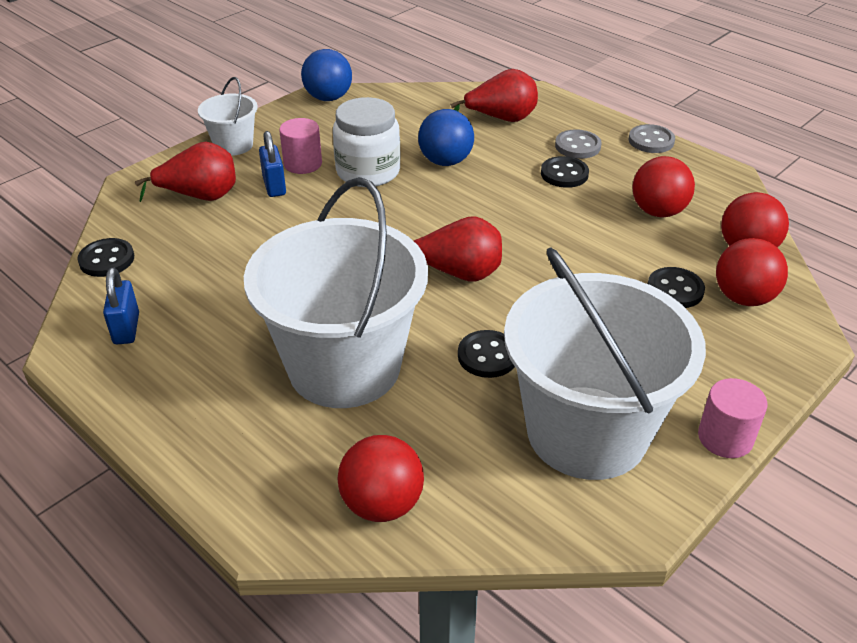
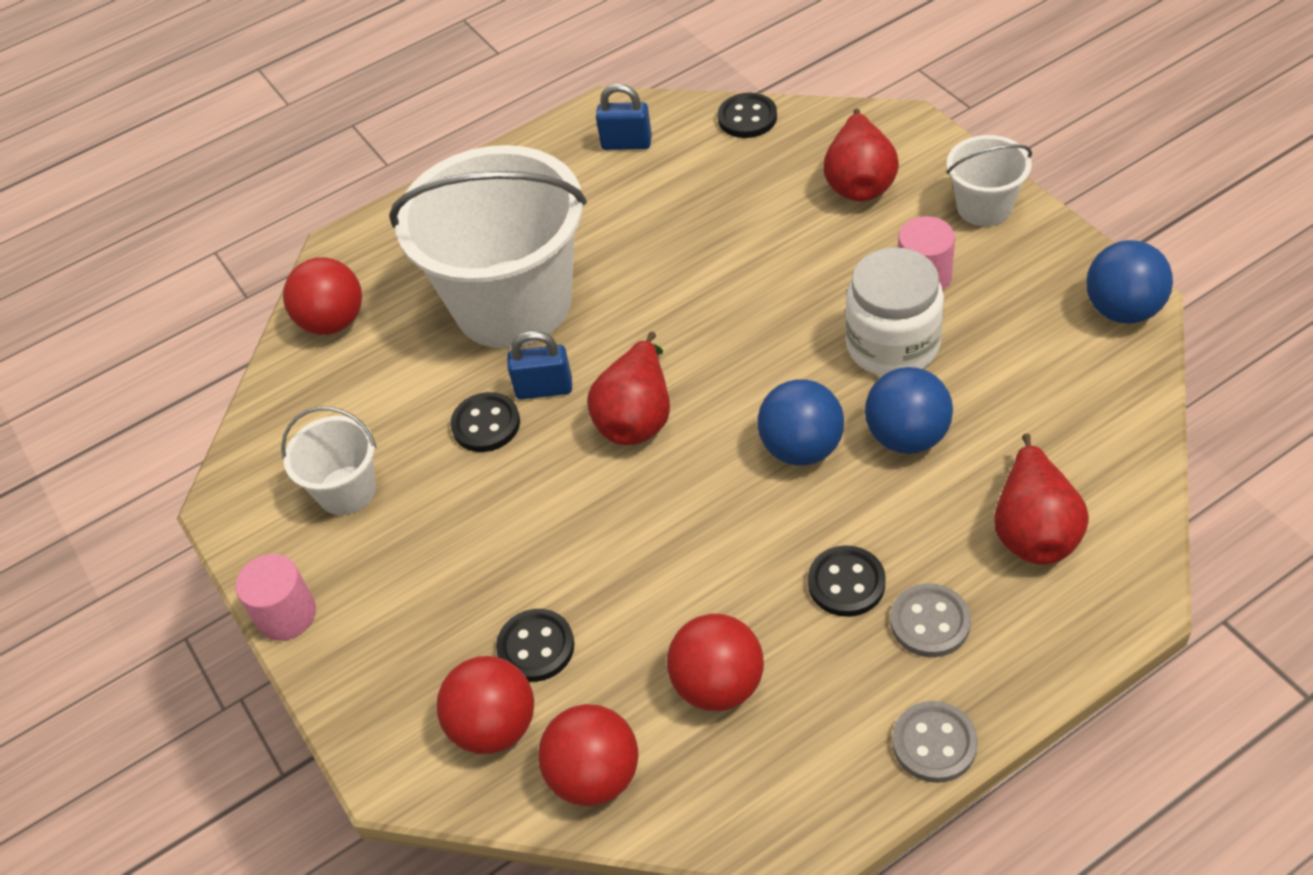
camera: 110 degrees right, 10 degrees up
blue padlock [259,131,286,197] -> blue padlock moved to [507,331,572,399]
white bucket [504,247,706,480] -> white bucket [281,407,376,515], size x0.46
none -> blue ball [757,379,844,466]

